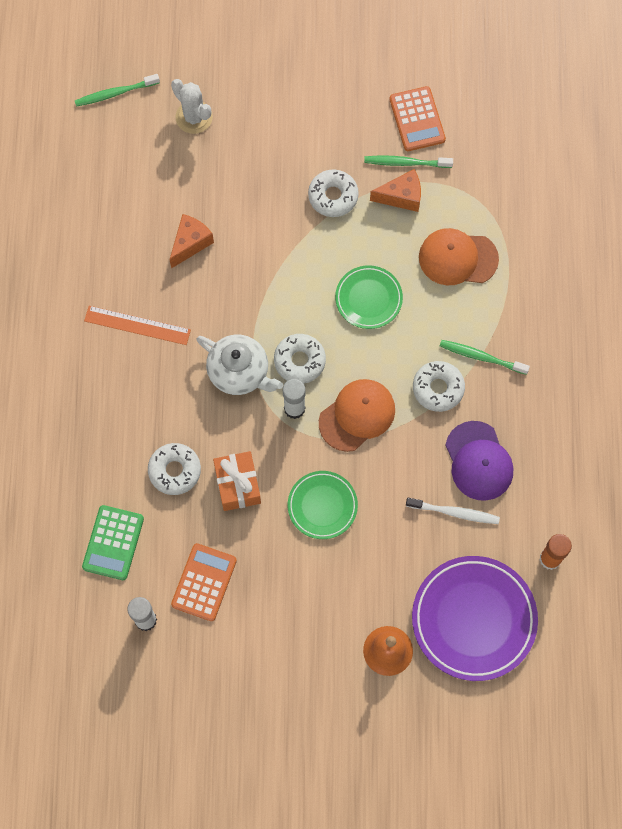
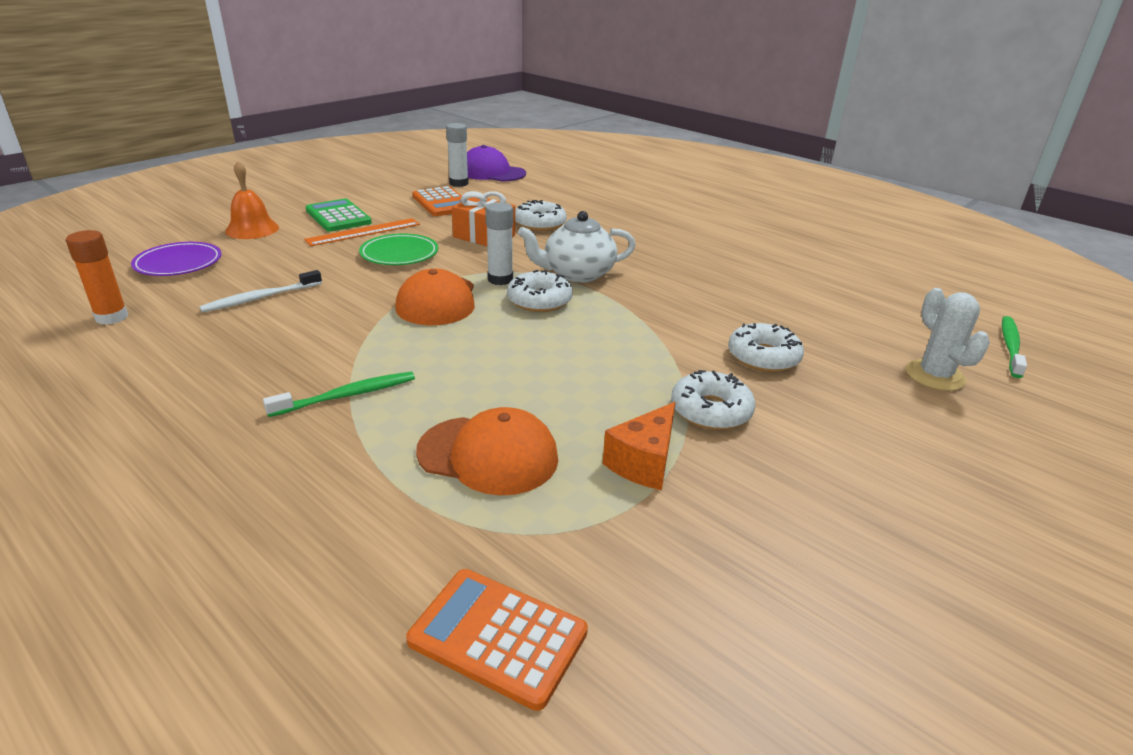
camera: 130 degrees right, 40 degrees down
green calculator [82,505,144,580] -> green calculator moved to [306,198,372,232]
orange ruler [84,306,191,345] -> orange ruler moved to [304,218,420,246]
orange cheese [170,214,214,269] -> none
white cactus [171,79,213,134] -> white cactus turned 75 degrees clockwise [906,288,990,391]
green plate [335,265,403,329] -> none
green toothbrush [364,156,453,168] -> none
orange calculator [390,86,446,151] -> orange calculator moved to [406,569,588,711]
purple plate [412,556,538,681] -> purple plate [131,242,221,276], size x0.57
white donut [413,361,465,412] -> white donut moved to [728,323,804,372]
orange cap [419,228,499,285] -> orange cap turned 60 degrees clockwise [416,407,558,495]
purple cap [445,421,513,501] -> purple cap moved to [467,145,526,182]

